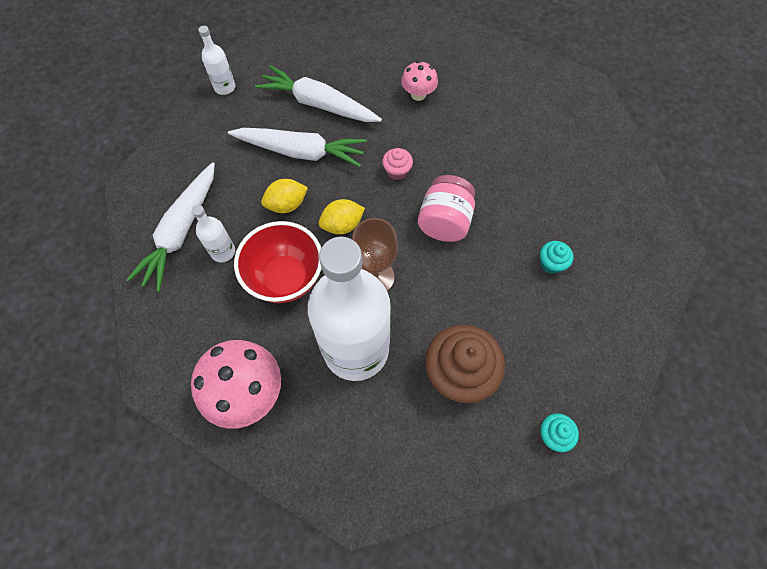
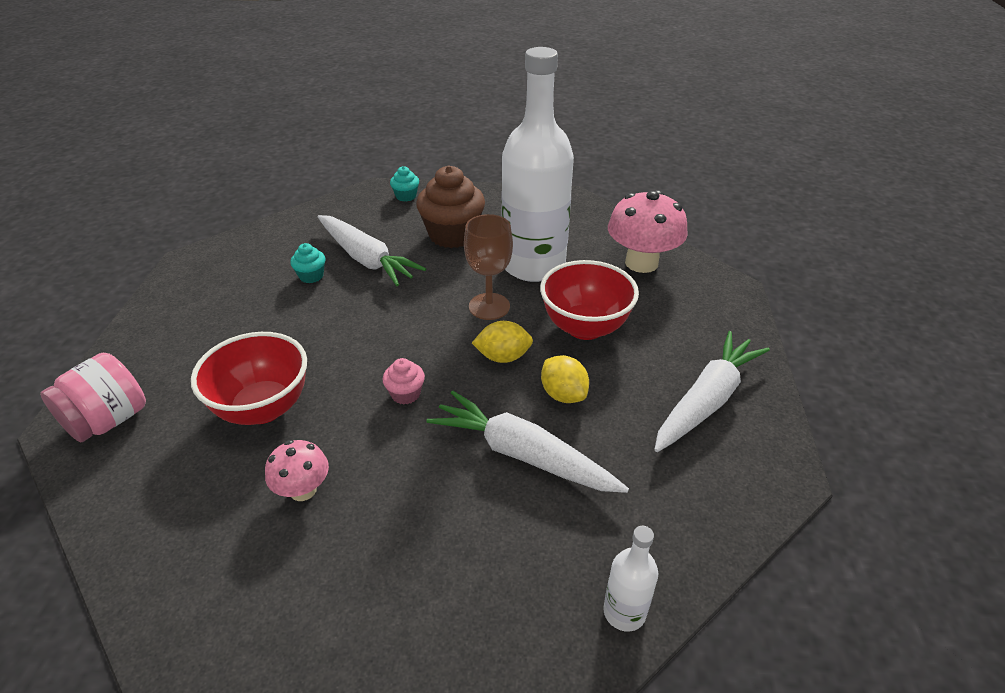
camera: 160 degrees left, 25 degrees down
white bottle [192,205,235,263] -> none
white carrot [255,65,382,122] -> white carrot moved to [318,215,426,286]
yellow lemon [261,179,308,213] -> yellow lemon turned 60 degrees clockwise [541,355,589,403]
pink jar [418,175,475,242] -> pink jar moved to [40,353,146,442]
none -> red bowl [191,332,307,425]

